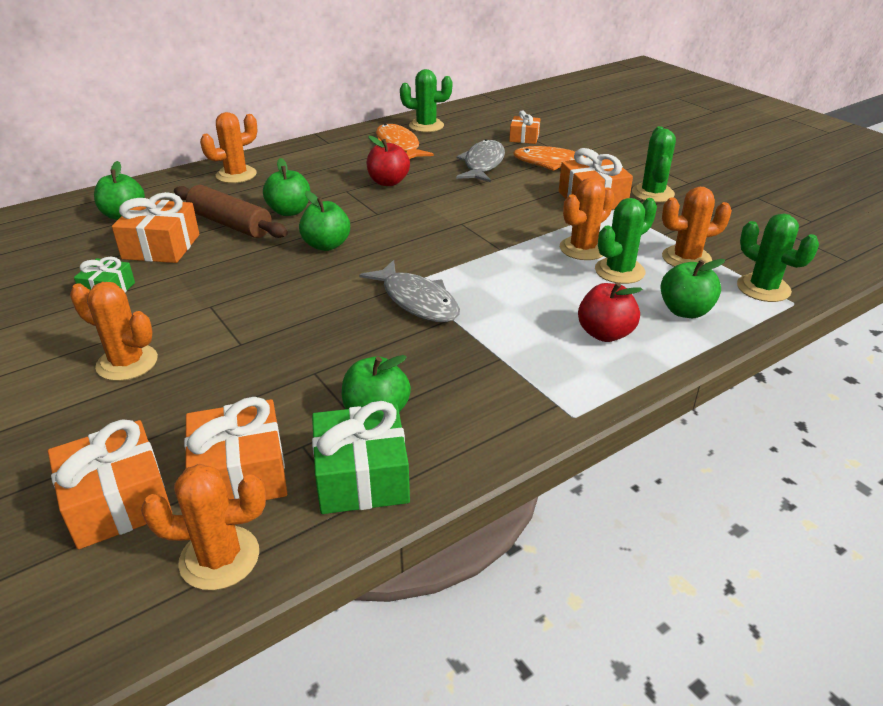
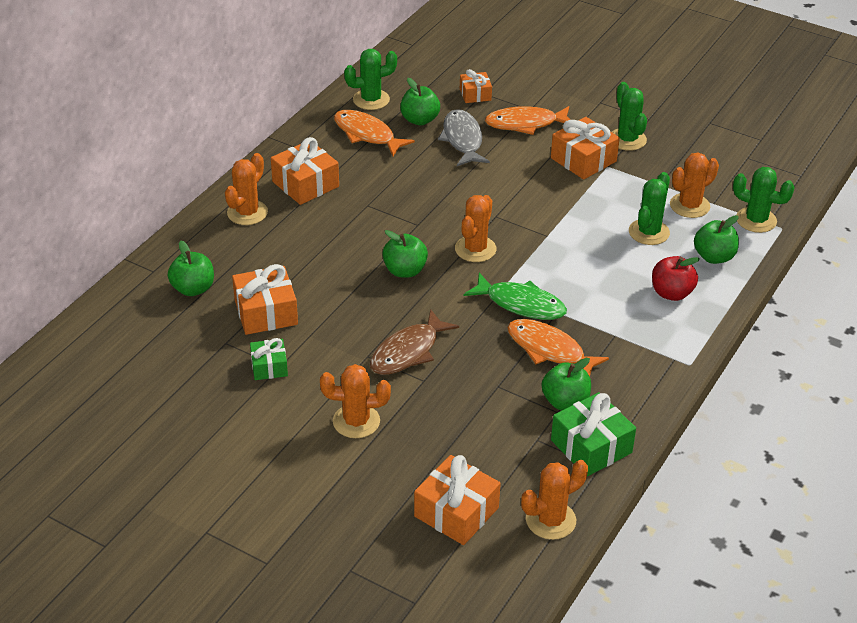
camera: 25 degrees left, 5 degrees up
brown rolling pin [174,185,288,238] -> none
orange gift [184,397,287,500] -> orange gift moved to [271,137,339,205]
green apple [263,158,310,216] -> green apple moved to [400,78,440,125]
grey fish [359,260,460,322] -> green fish [464,273,567,320]
red apple [366,136,410,186] -> none
orange cactus [560,178,615,260] -> orange cactus moved to [455,195,497,262]
none -> brown fish [370,309,459,375]
none -> orange fish [507,319,609,377]

